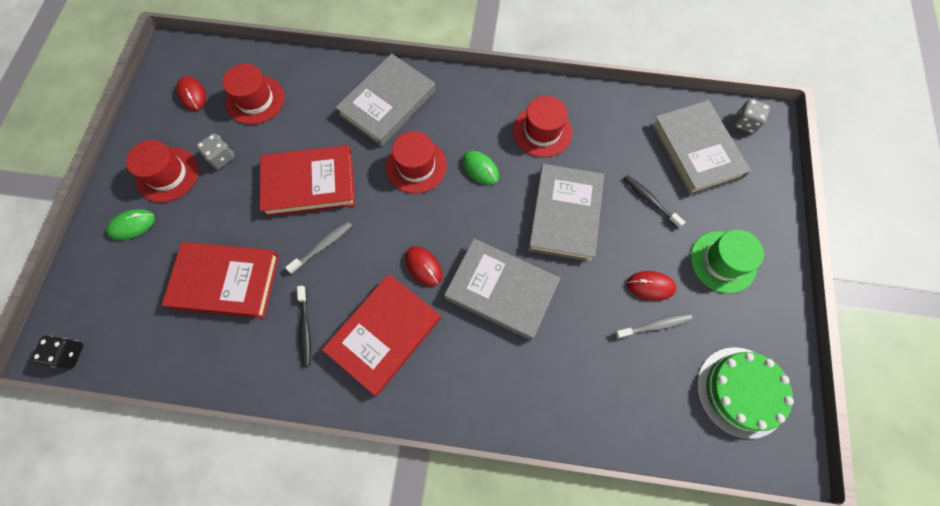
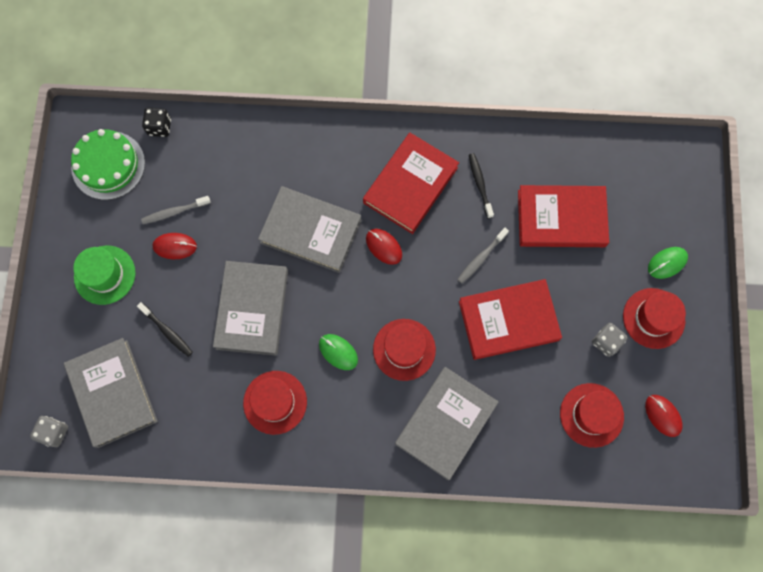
camera: 175 degrees right, 5 degrees up
black dice [31,336,83,369] -> black dice moved to [142,108,171,137]

